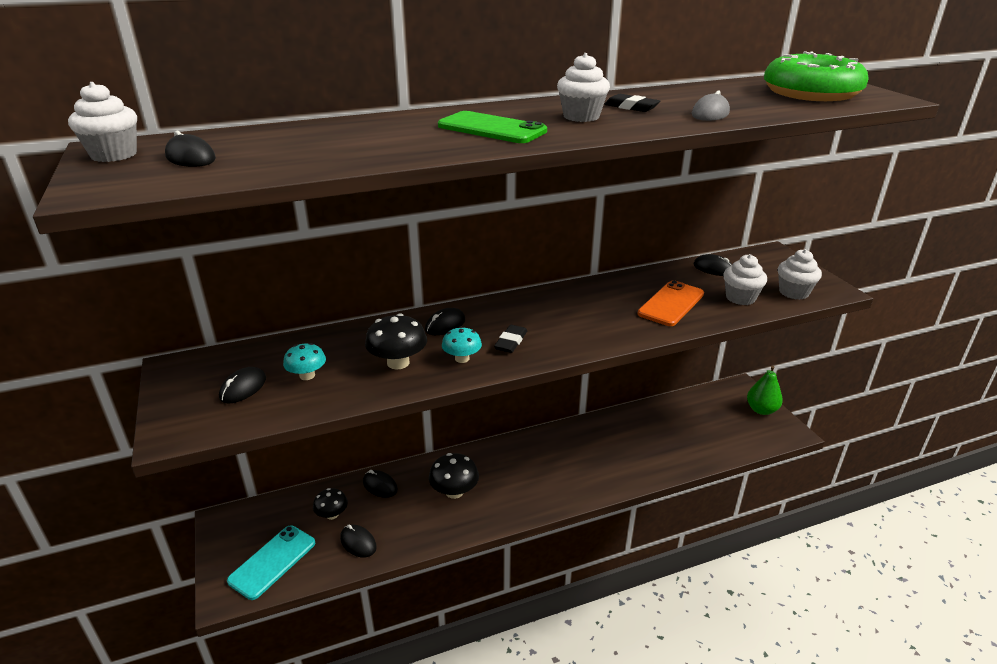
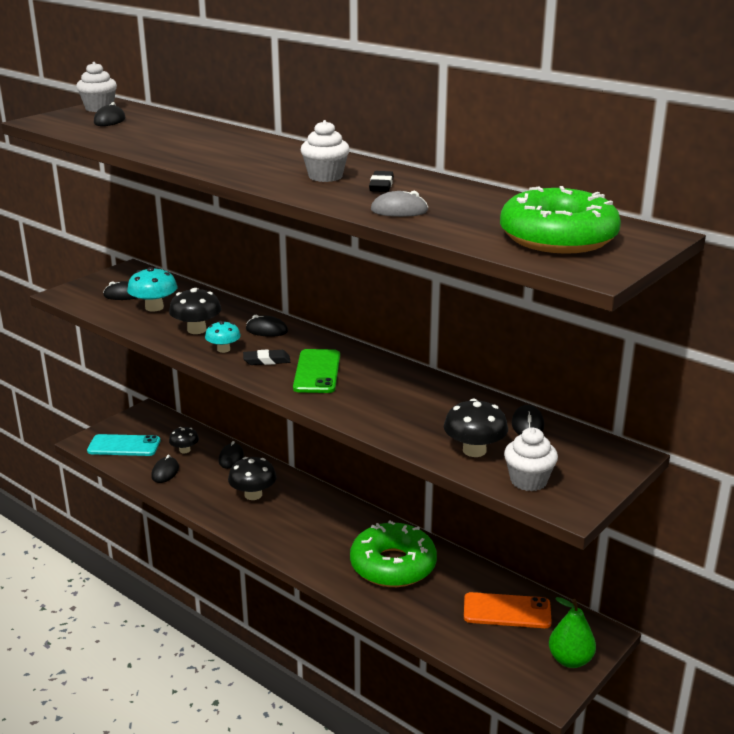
camera: 60 degrees right, 5 degrees down
turquoise mushroom [283,343,326,380] -> turquoise mushroom [127,267,178,312], size x1.51
green phone [438,111,547,143] -> green phone moved to [293,349,340,393]
orange phone [637,280,704,326] -> orange phone moved to [464,592,552,628]
white cupcake [724,254,767,305] -> black mushroom [444,398,508,457]
none -> green donut [350,521,437,587]

